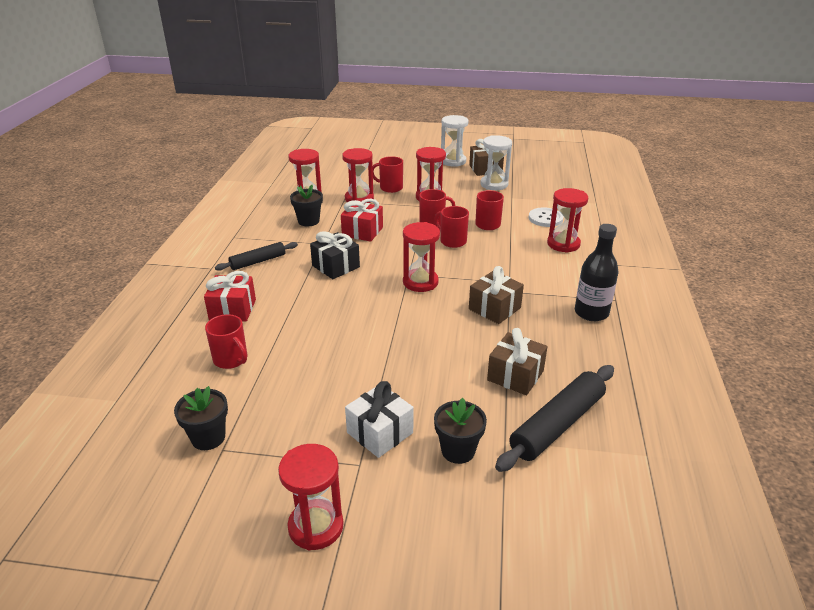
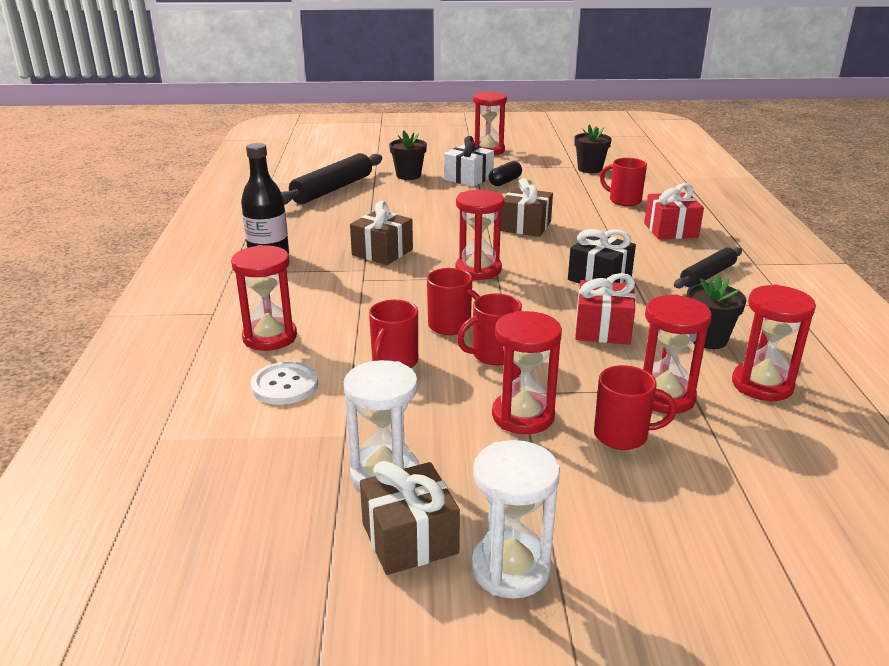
camera: 170 degrees right, 5 degrees down
brown gift [487,328,548,395] -> brown gift moved to [500,178,553,237]
none -> black capsule [489,161,522,186]

